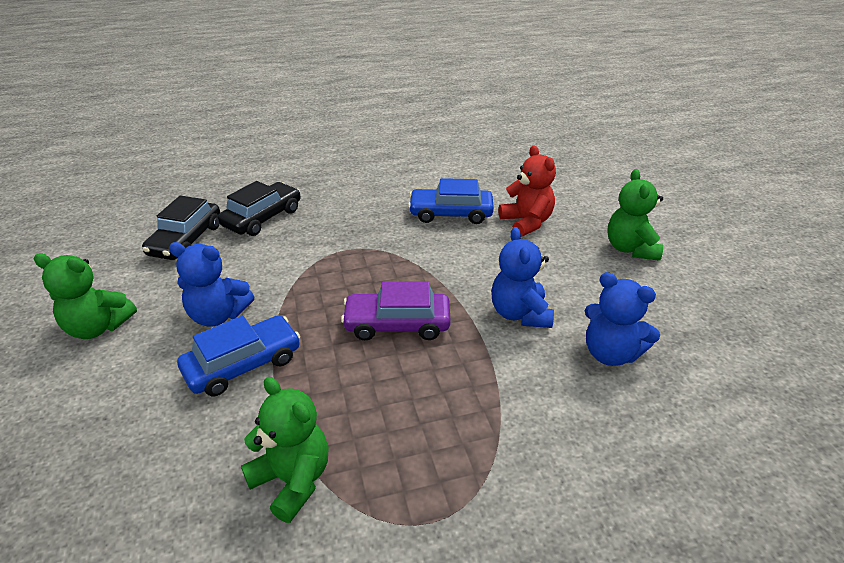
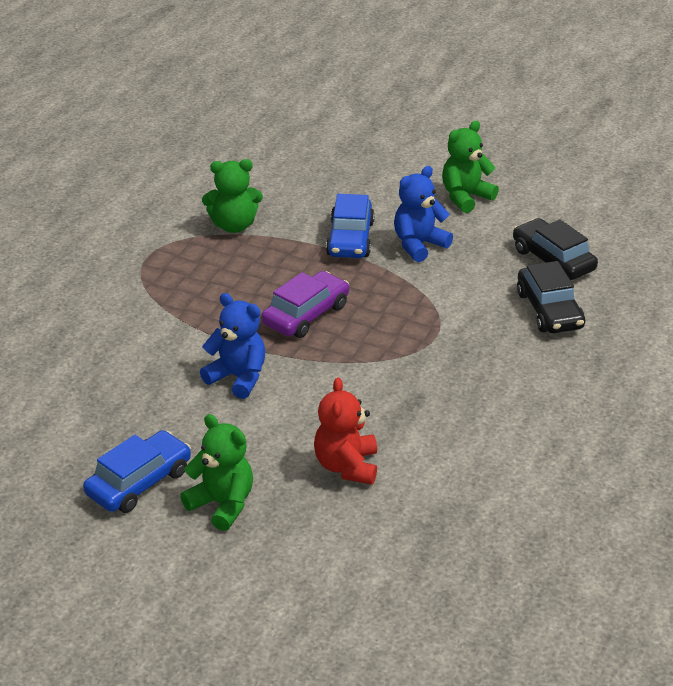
camera: 130 degrees right, 0 degrees up
blue car [408,178,494,224] -> blue car moved to [83,430,191,513]
red teddy bear [499,145,556,237] -> red teddy bear turned 75 degrees clockwise [314,378,377,485]
blue teddy bear [585,272,660,366] -> none

